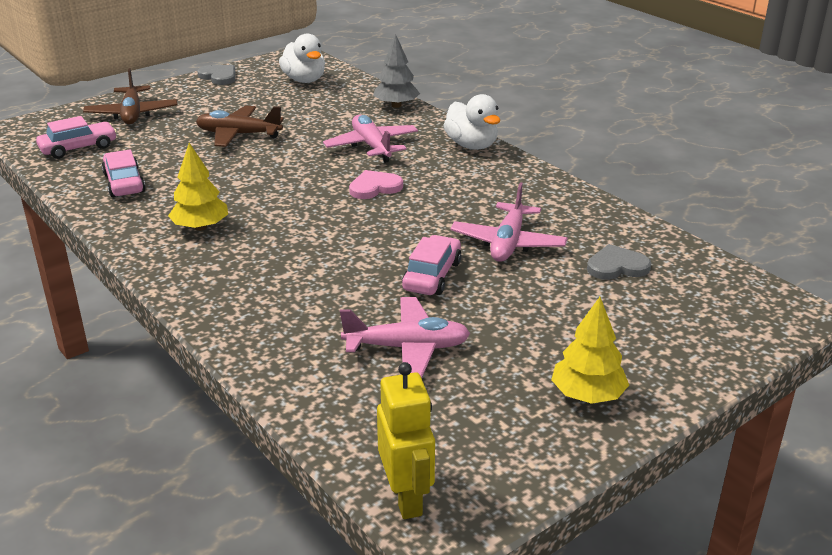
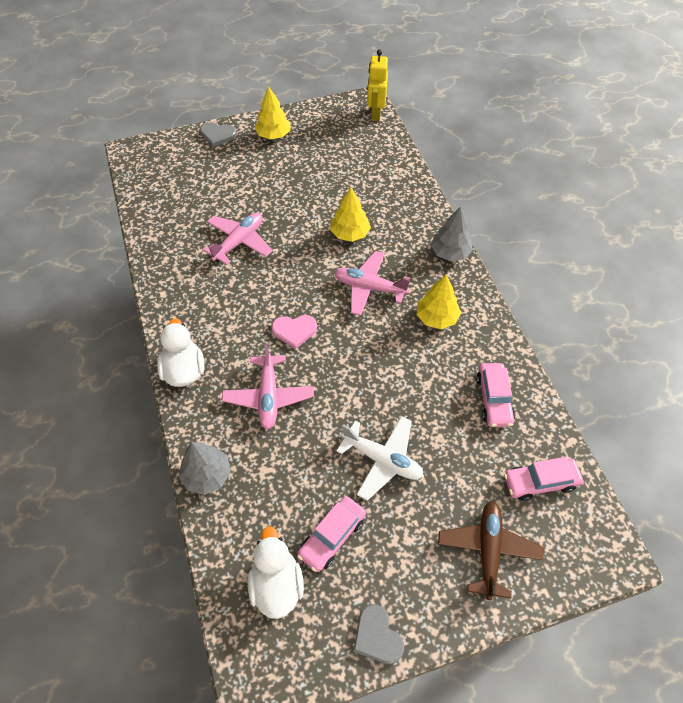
camera: 160 degrees left, 25 degrees up
brown plane [196,105,284,147] -> white plane [337,416,424,501]
pink plane [340,297,470,378] -> pink plane moved to [334,251,410,316]
pink car [402,235,462,295] -> pink car moved to [297,496,366,572]
grey heart [587,244,651,280] -> grey heart moved to [200,122,237,147]
none -> yellow tree [330,187,371,242]
none -> grey tree [431,207,473,261]

